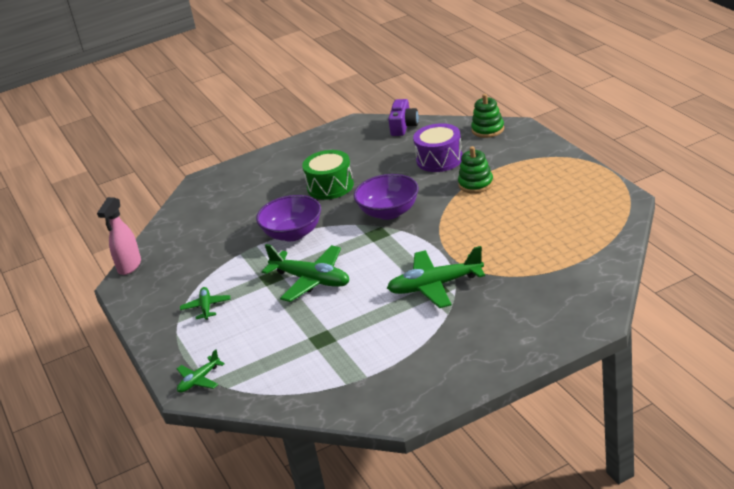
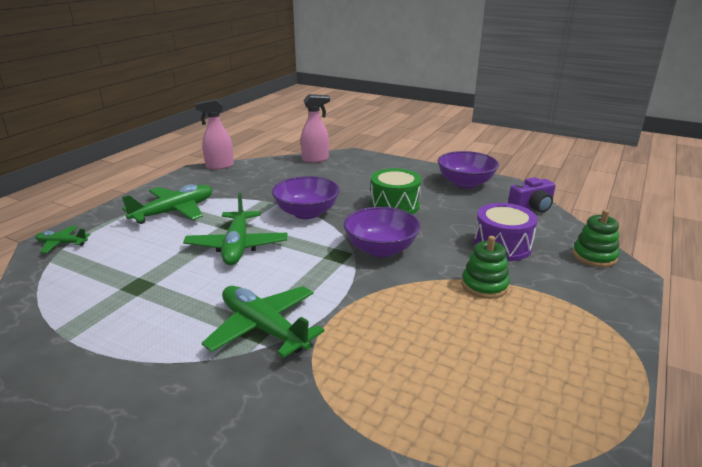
camera: 50 degrees right, 5 degrees down
green plane [180,287,231,320] -> green plane [122,184,213,224], size x1.86
none -> pink spray bottle [301,94,330,163]
none -> purple bowl [438,151,499,188]

